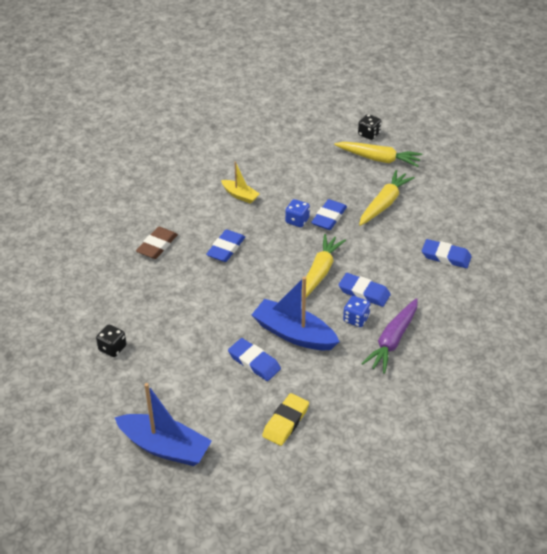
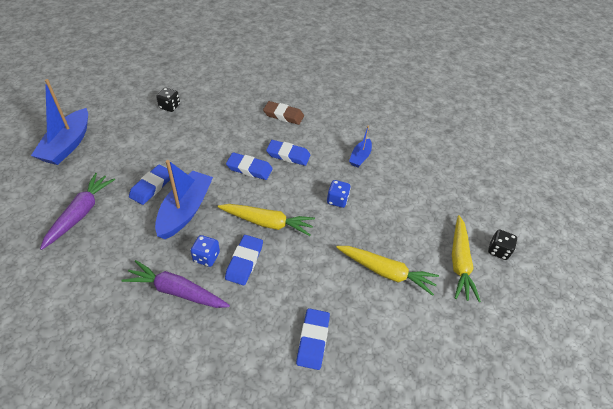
camera: 75 degrees right, 5 degrees up
yellow boat [221,162,260,204] -> blue boat [349,126,372,168]
yellow eraser [262,393,309,446] -> purple carrot [40,173,115,250]
blue eraser [311,199,347,230] -> blue eraser moved to [226,152,273,180]

